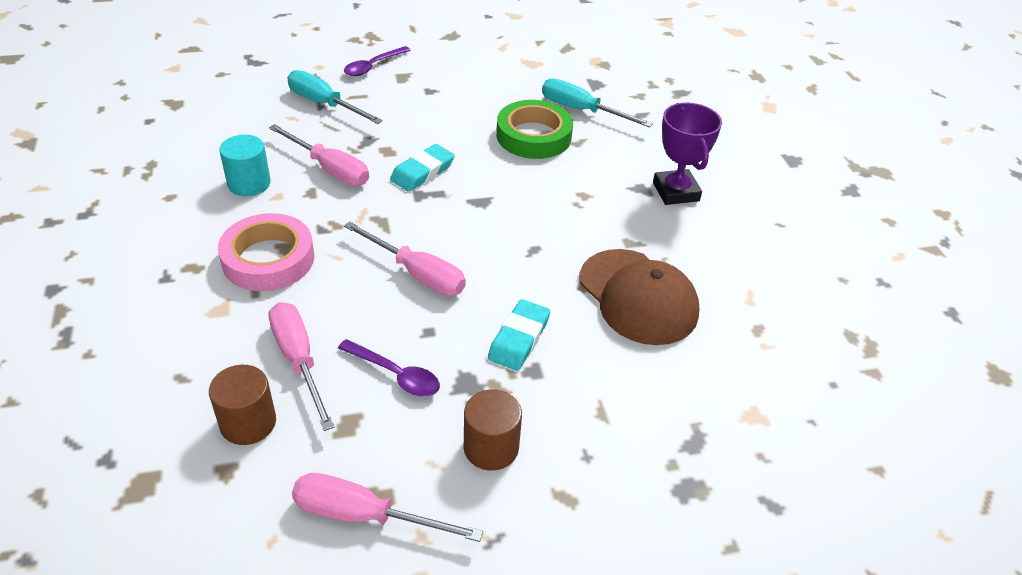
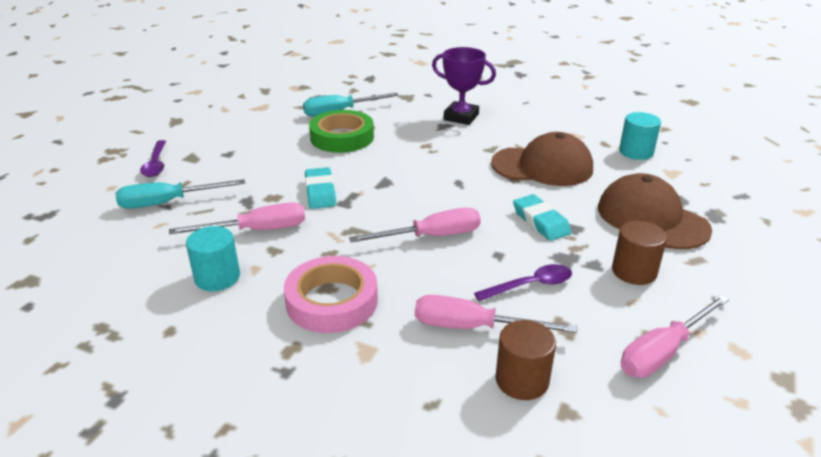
camera: 50 degrees left, 10 degrees down
none -> brown cap [598,173,712,249]
none -> turquoise cylinder [619,112,661,160]

